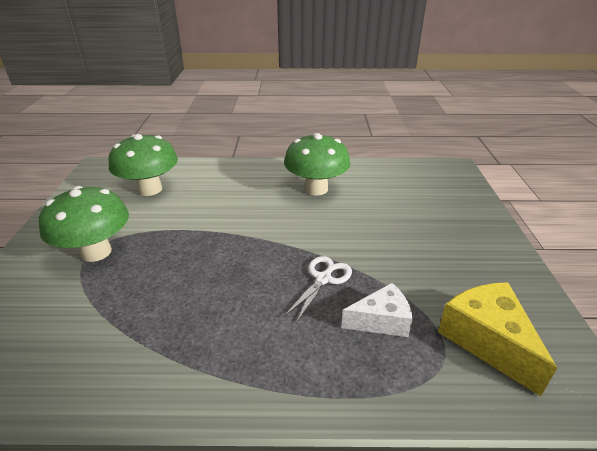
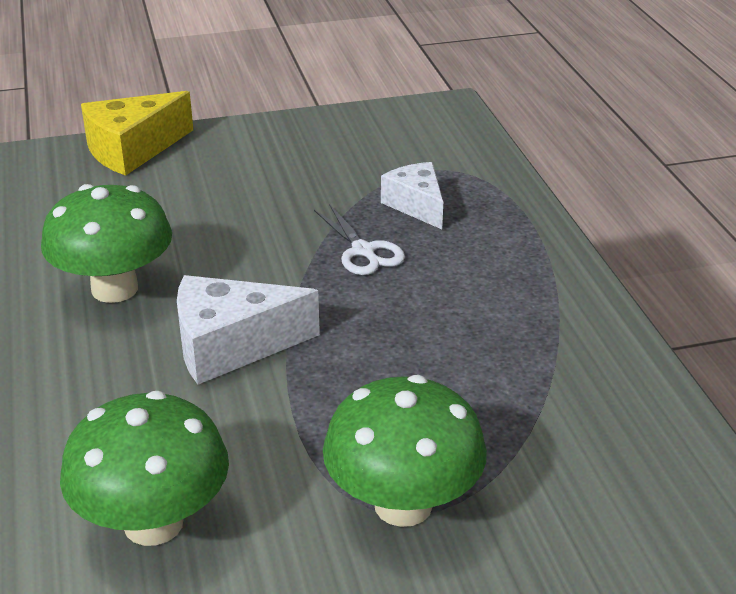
camera: 105 degrees left, 0 degrees up
white scissors [284,256,352,323] -> white scissors turned 135 degrees counterclockwise [314,204,405,275]
yellow cheese [438,282,557,396] -> yellow cheese moved to [81,91,193,176]
none -> white cheese [177,275,320,385]

